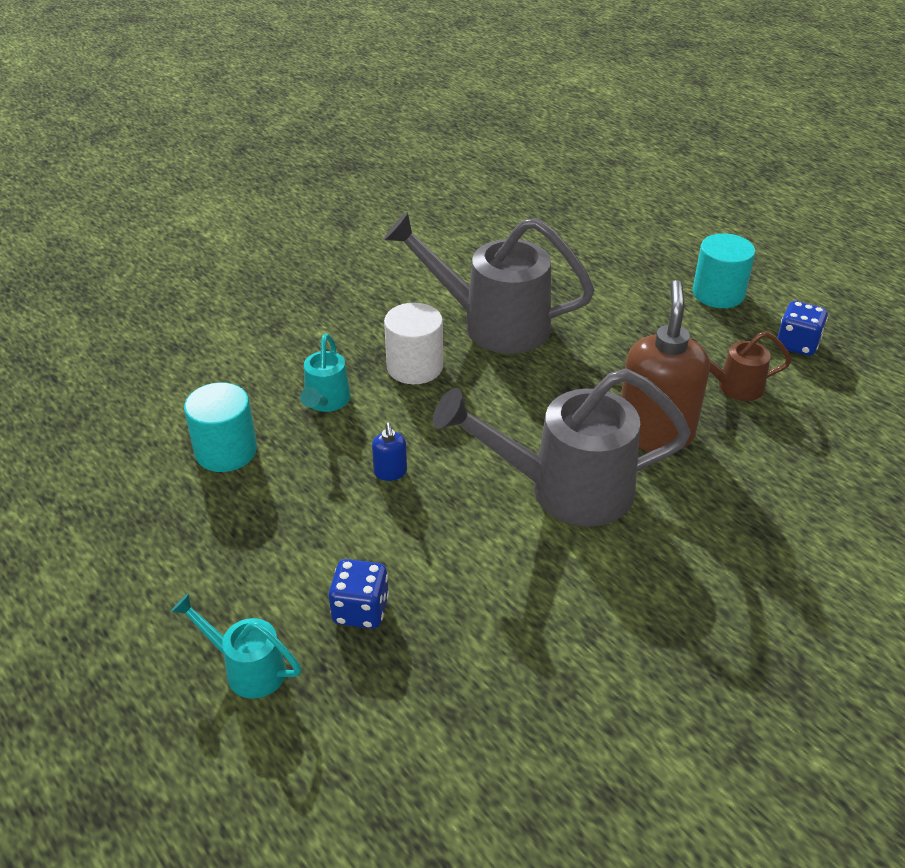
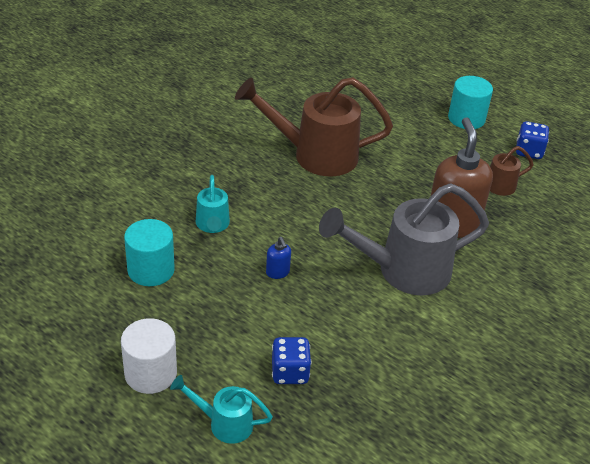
camera: 15 degrees left, 0 degrees up
grey watering can [384,212,595,354] -> brown watering can [235,77,393,176]
white cylinder [384,303,443,384] -> white cylinder moved to [121,318,177,394]

